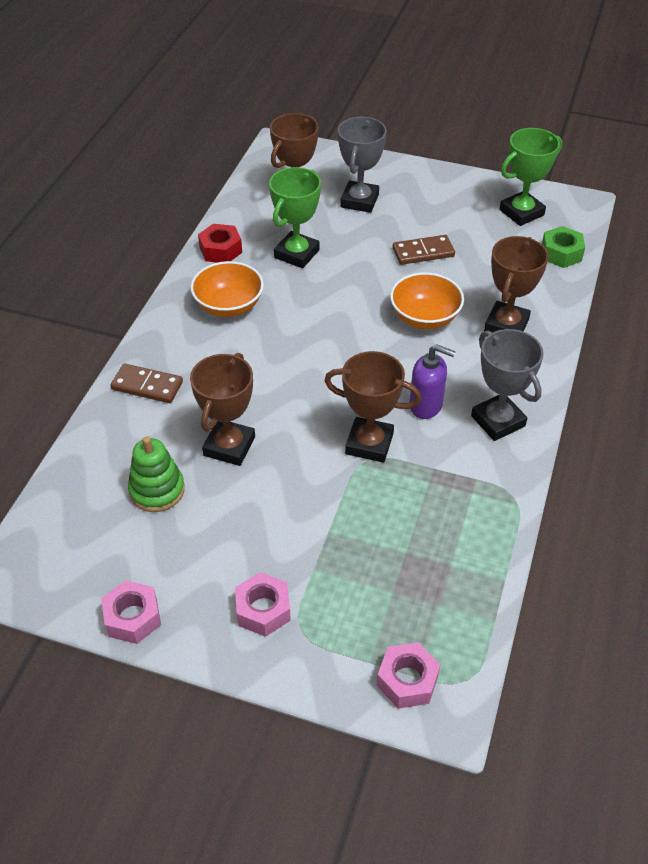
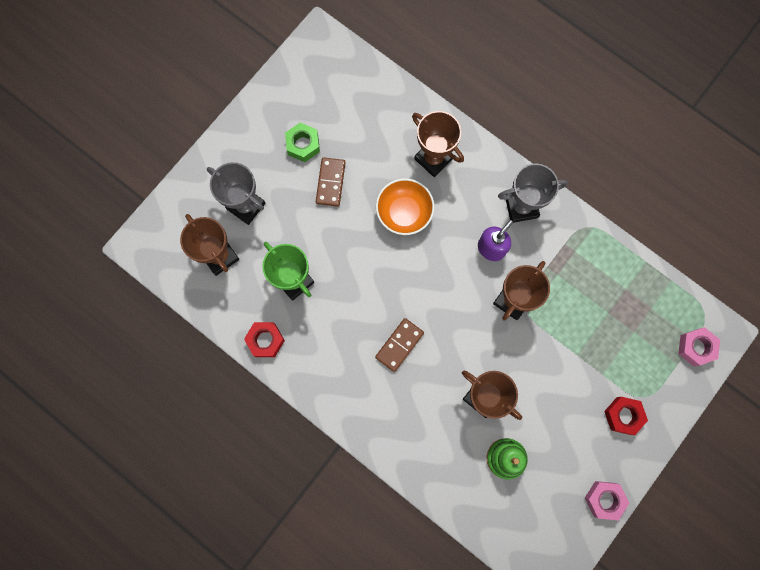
camera: 70 degrees left, 30 degrees up
brown domino [110,363,183,403] -> brown domino moved to [375,318,424,372]
orange bowl [190,261,264,317] -> none
pink nut [235,572,291,637] -> red nut [604,397,648,435]
green trophy [499,128,562,226] -> none
green nut [542,226,585,268] -> green nut moved to [285,123,320,162]

